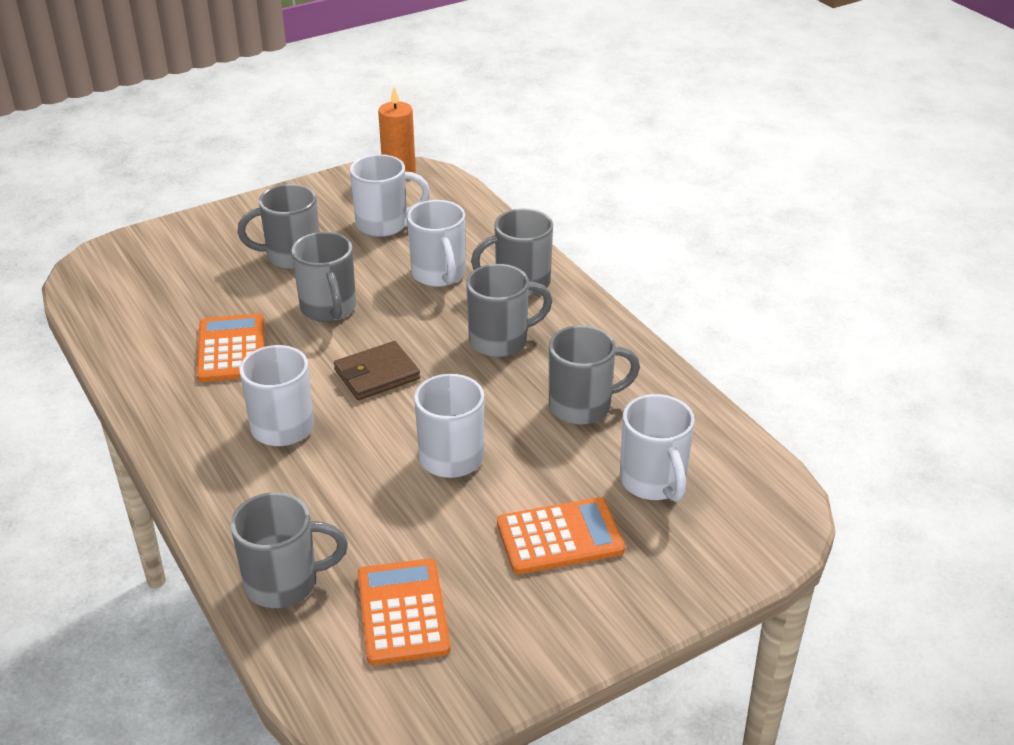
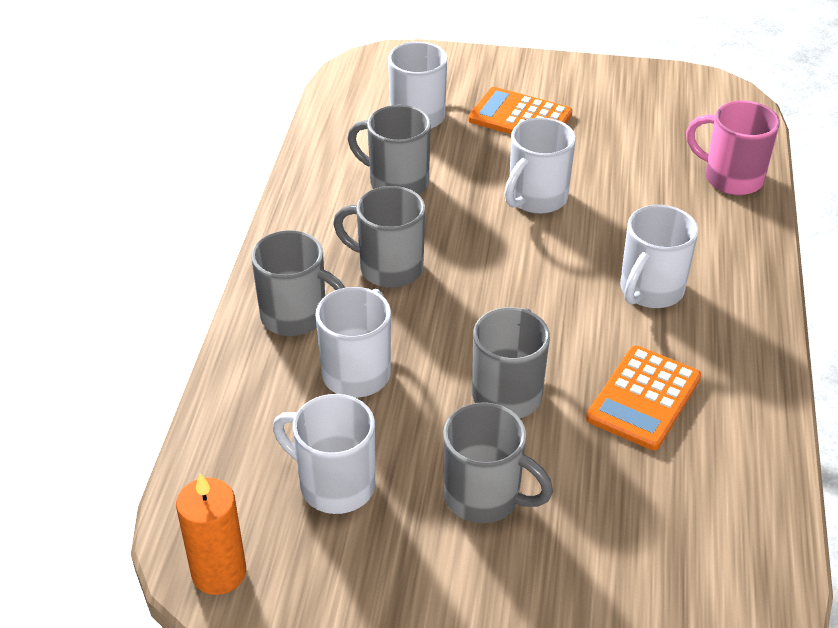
camera: 140 degrees left, 5 degrees up
grey mug [230,492,348,608] -> pink mug [686,101,780,195]
brown wallet [334,341,420,400] -> none
orange calculator [358,558,450,665] -> none

